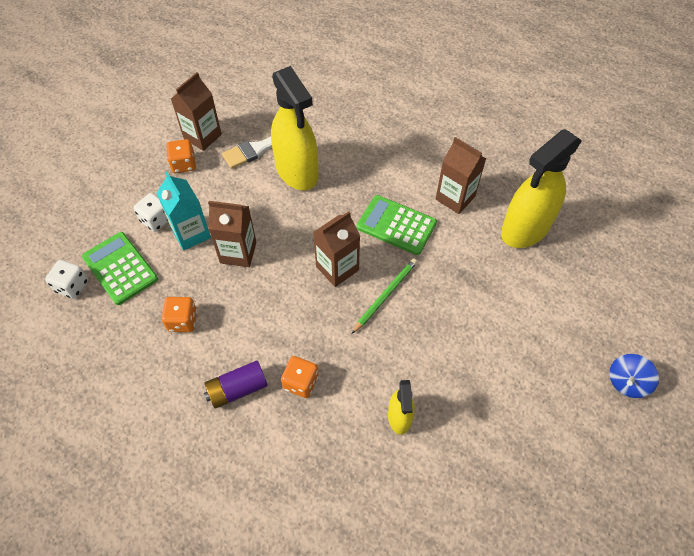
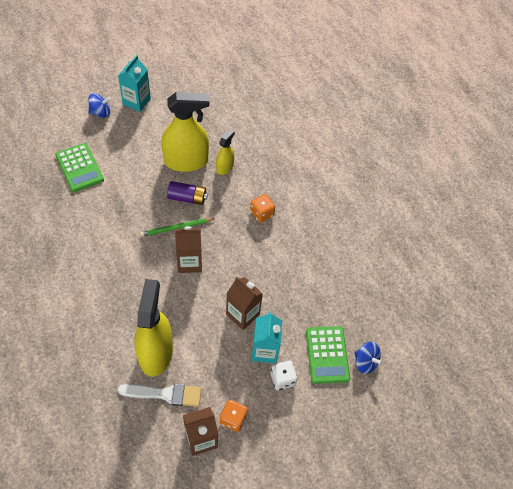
camera: 150 degrees left, 0 degrees up
white dice [45,260,88,299] -> blue spinning top [355,342,383,374]
orange dice [161,297,197,332] -> none
purple battery [204,361,268,409] -> purple battery moved to [167,181,208,205]
green calculator [357,195,437,255] -> green calculator moved to [55,143,104,192]
brown carton [436,137,486,214] -> none
yellow spray bottle [501,129,582,248] -> yellow spray bottle moved to [161,92,209,172]
none -> turquoise carton [118,55,151,112]

